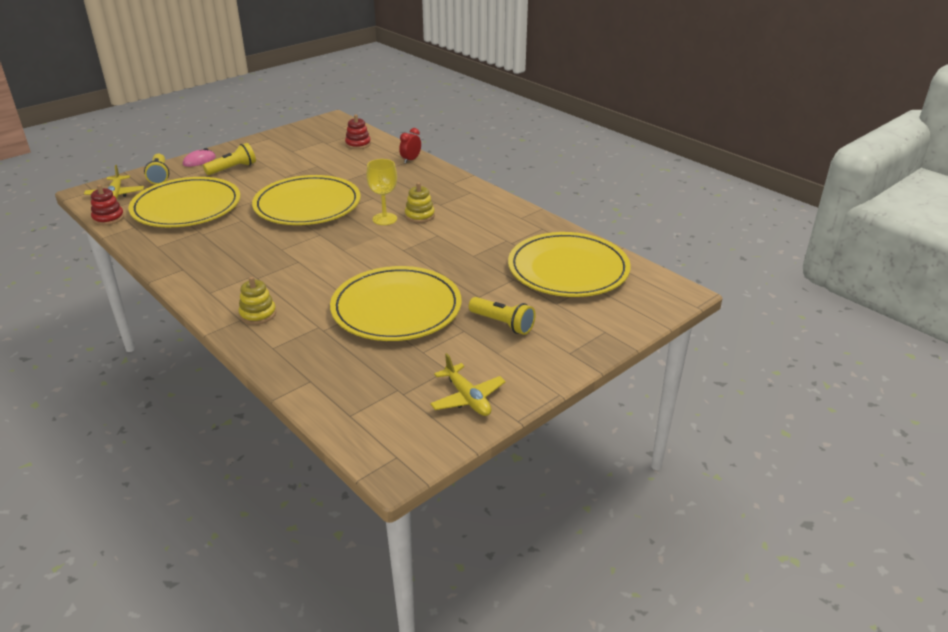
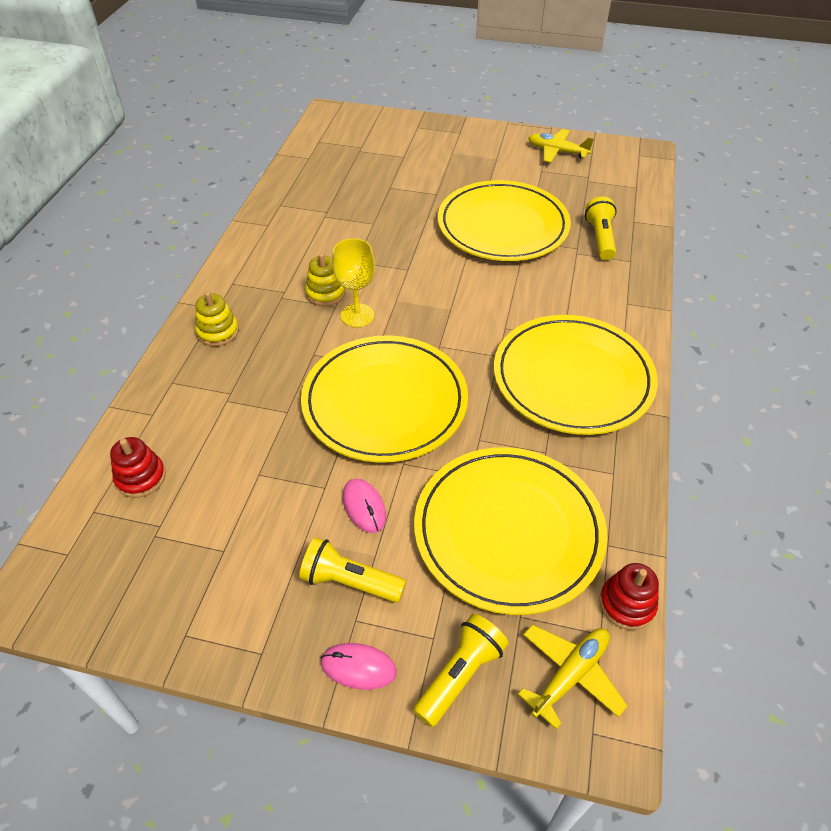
camera: 125 degrees left, 15 degrees up
yellow stacking toy [238,276,276,325] -> yellow stacking toy moved to [195,292,239,346]
red clock [399,128,421,163] -> none
yellow plane [430,353,506,416] -> yellow plane turned 90 degrees counterclockwise [528,129,594,163]
yellow flashlight [469,297,536,335] -> yellow flashlight moved to [585,196,617,260]
yellow plate [508,232,631,297] -> yellow plate moved to [494,315,658,435]
none -> pink mouse [343,478,386,533]

